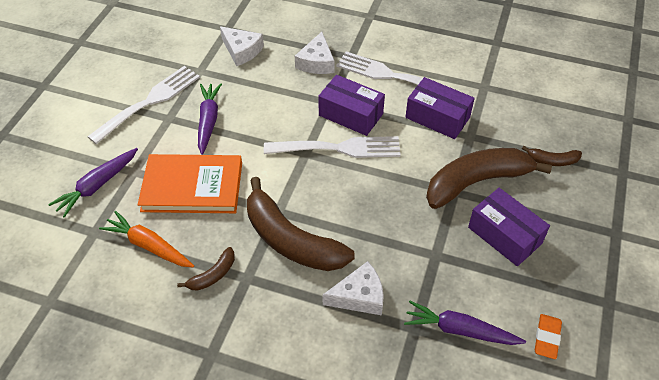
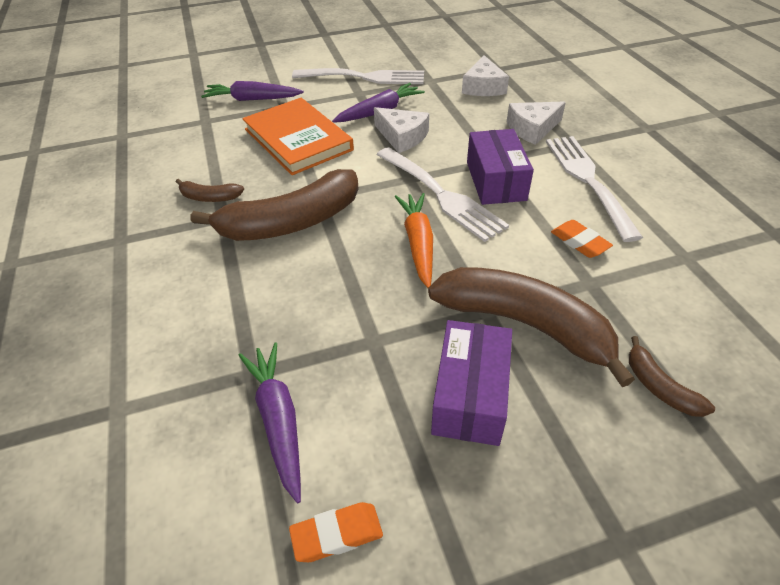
camera: 55 degrees right, 5 degrees down
orange carrot [99,211,194,267] -> orange carrot moved to [395,193,433,288]
brown banana [247,177,355,271] -> brown banana turned 120 degrees counterclockwise [191,169,359,241]
white cheese [323,261,384,315] -> white cheese moved to [374,107,429,153]
purple box [405,77,475,139] -> orange eraser [551,220,613,258]

